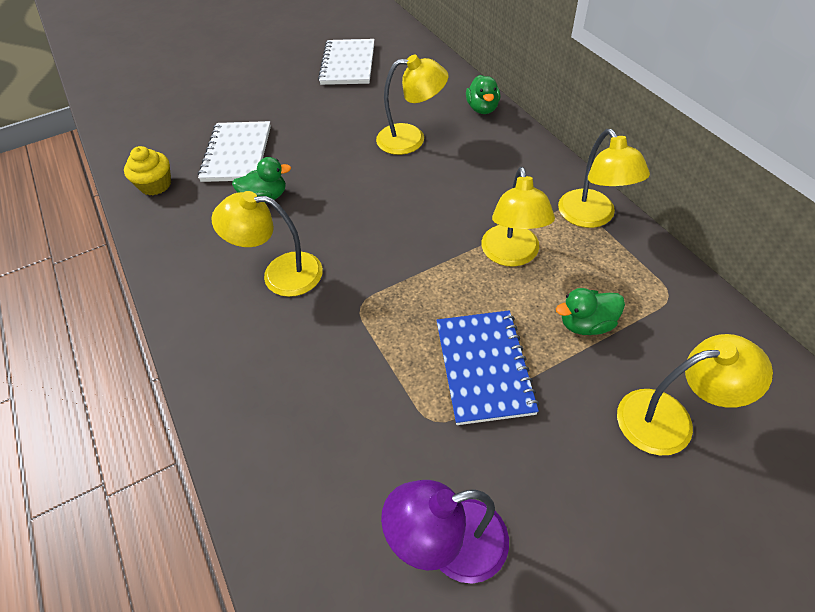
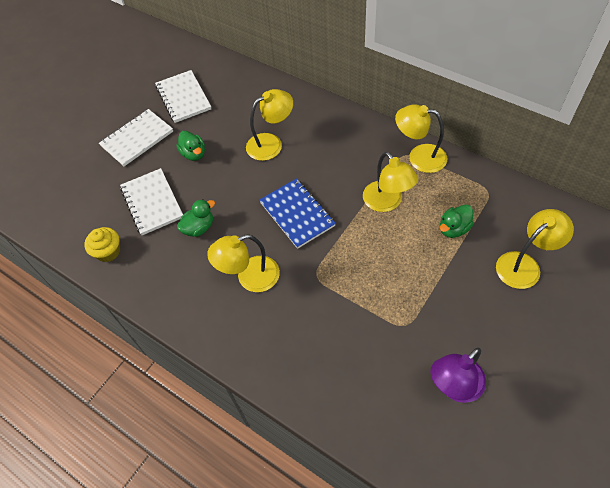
camera: 25 degrees left, 5 degrees up
blue notebook [436,310,539,425] -> blue notebook moved to [259,178,336,249]
green duck [466,75,500,114] -> green duck moved to [176,131,205,161]
yellow lamp [558,129,650,228] -> yellow lamp turned 150 degrees clockwise [395,104,447,173]
none -> white notebook [99,109,173,166]

